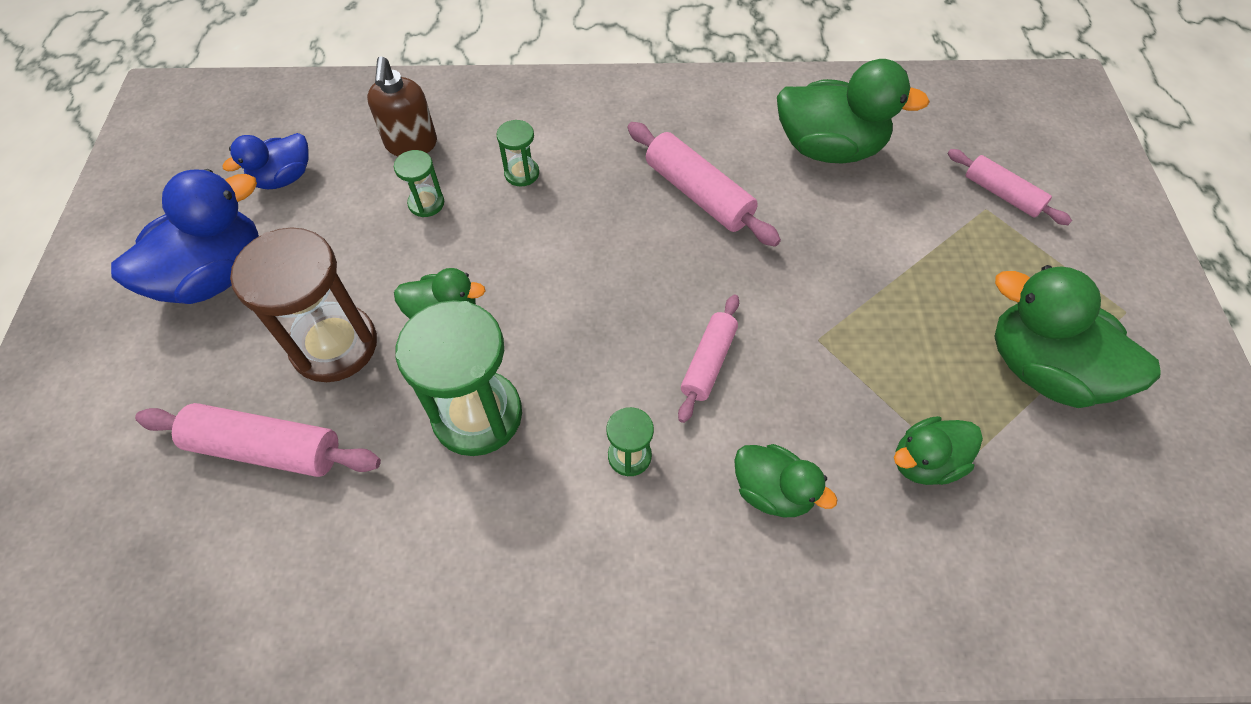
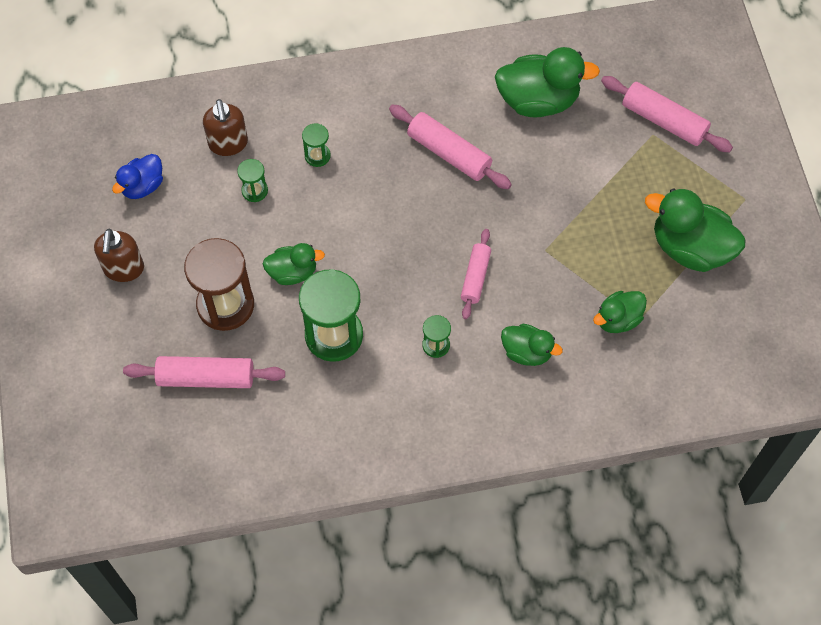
camera: 10 degrees left, 5 degrees up
blue duck [111,169,259,304] -> brown soap dispenser [94,229,144,282]
pink rolling pin [947,149,1072,225] -> pink rolling pin [601,76,733,152], size x1.53

